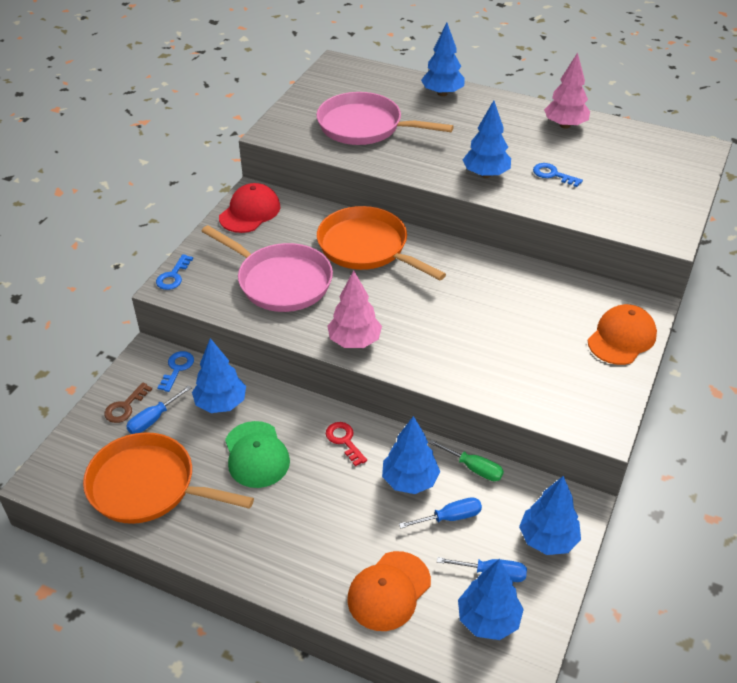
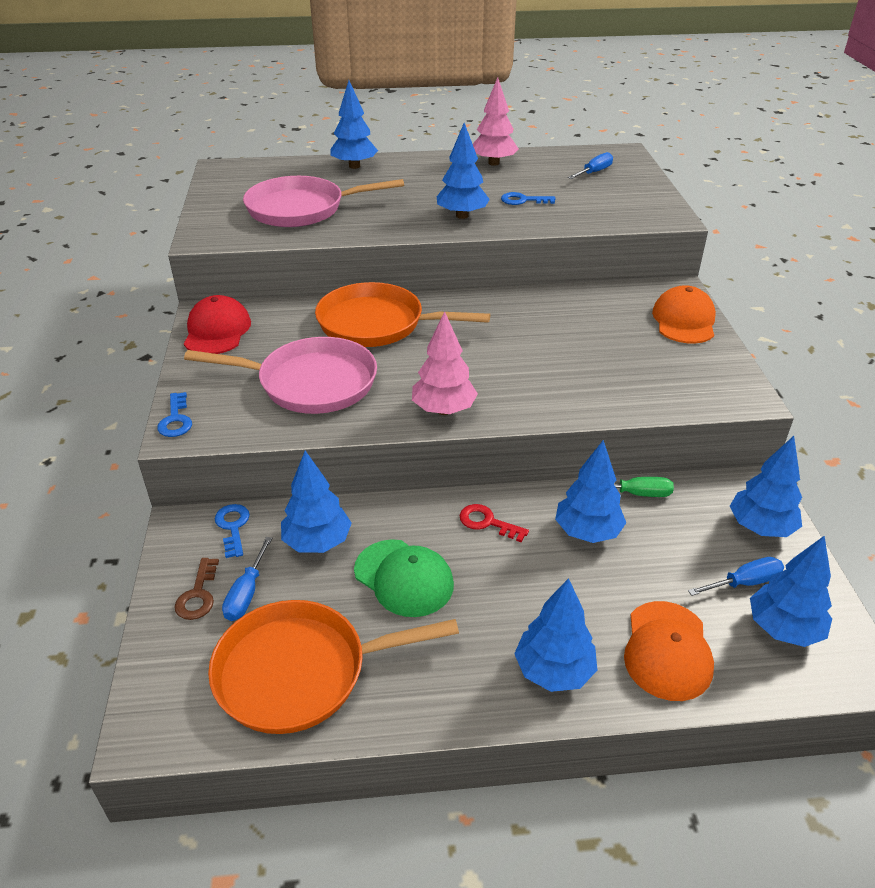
camera: 30 degrees left, 5 degrees down
blue screwdriver [399,497,482,528] -> blue screwdriver moved to [568,152,613,179]
none -> blue tree [514,578,597,692]

